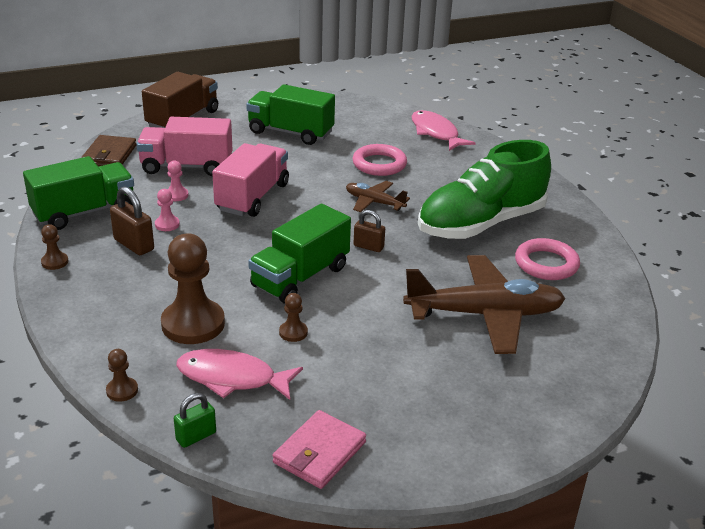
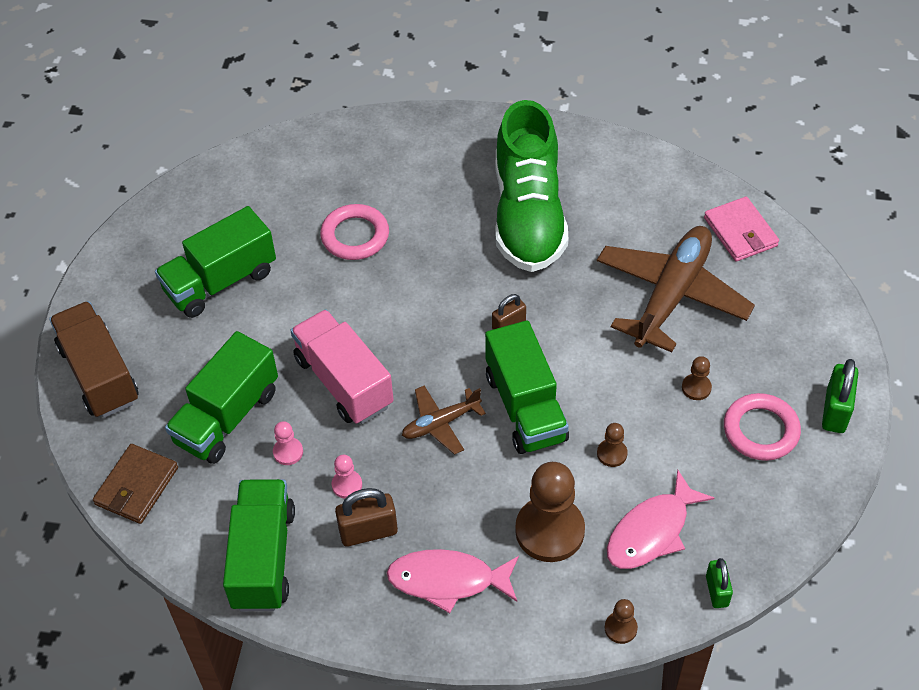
camera: 55 degrees left, 20 degrees up
brown pawn [41,224,68,270] -> brown pawn moved to [682,356,712,400]
brown wallet [81,135,137,166] -> brown wallet turned 75 degrees clockwise [93,444,178,524]
pink truck [136,117,233,176] -> green truck [165,331,278,464]
pink wallet [273,410,366,489] -> pink wallet moved to [704,197,779,262]
brown plane [346,181,410,212] -> brown plane moved to [402,386,486,455]
pink fish [412,110,475,151] -> pink fish moved to [386,549,519,613]
pink ring [515,238,580,280] -> pink ring moved to [724,393,801,461]
none -> green padlock [822,359,858,433]

